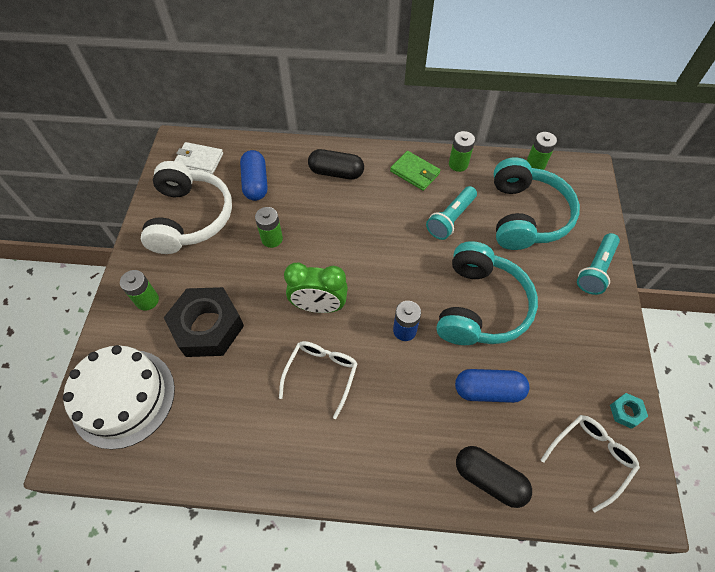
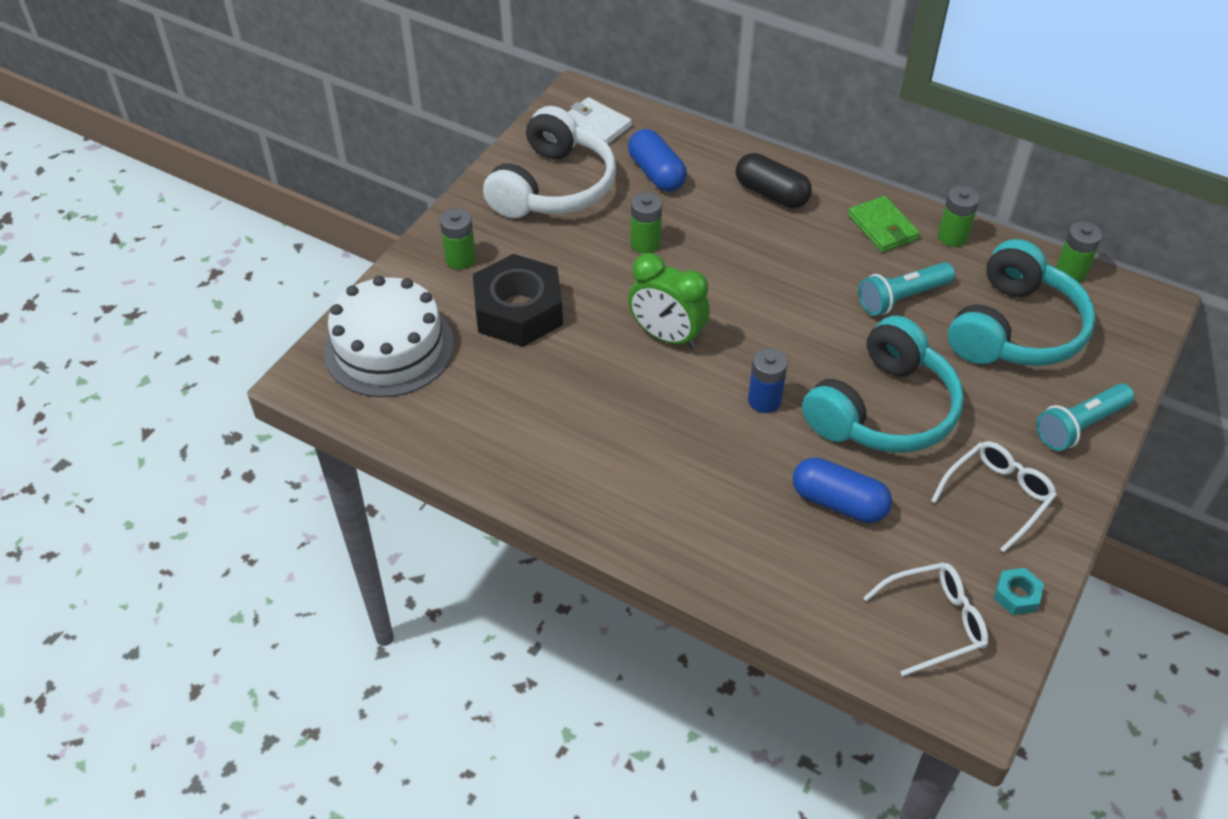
camera: 25 degrees right, 10 degrees down
blue capsule [240,150,268,201] -> blue capsule turned 45 degrees counterclockwise [628,129,687,192]
white glasses [279,341,358,419] -> white glasses moved to [931,441,1057,552]
black capsule [456,446,532,508] -> none

